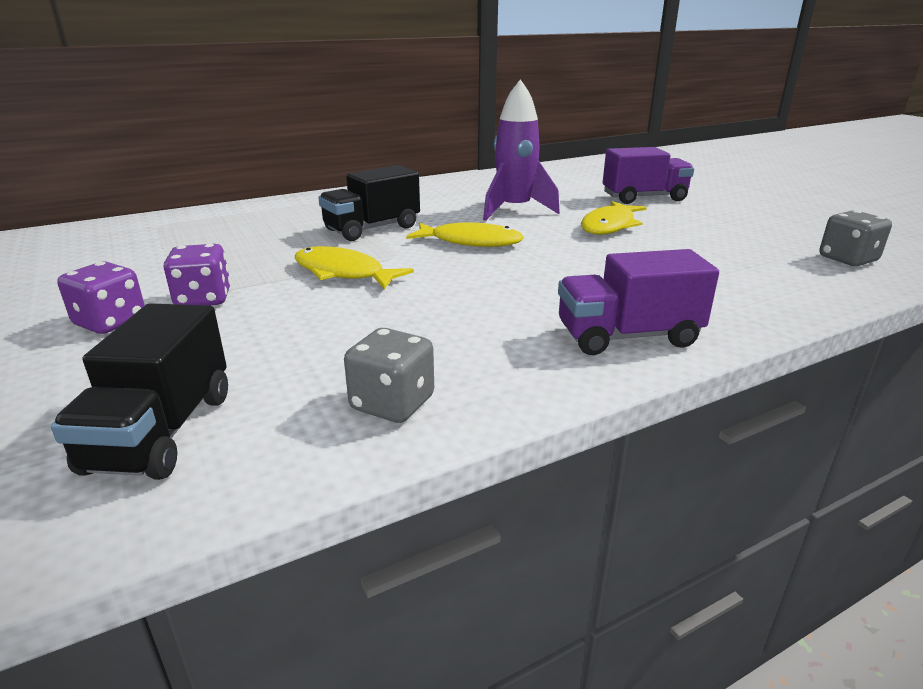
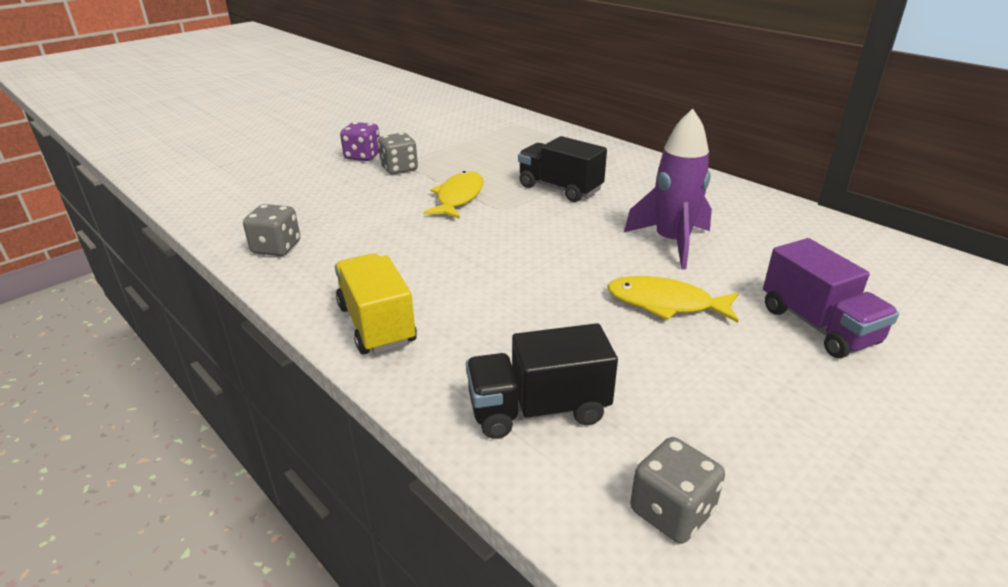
camera: 75 degrees right, 5 degrees up
black truck [51,303,228,480] -> black truck moved to [466,323,618,439]
purple dice [164,244,231,305] -> grey dice [378,133,418,174]
yellow fish [406,222,524,247] -> none
purple truck [558,249,719,355] -> yellow truck [335,253,417,354]

